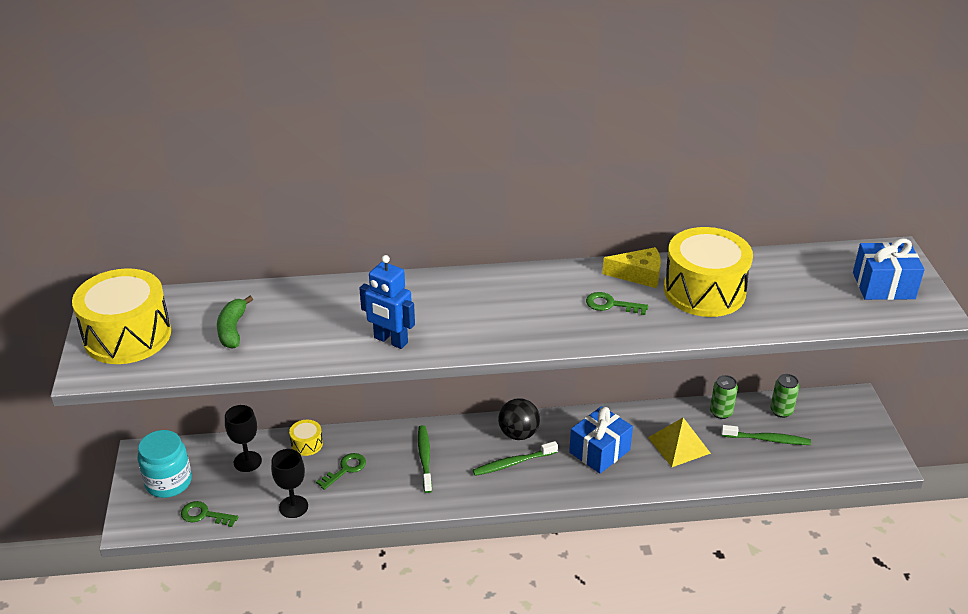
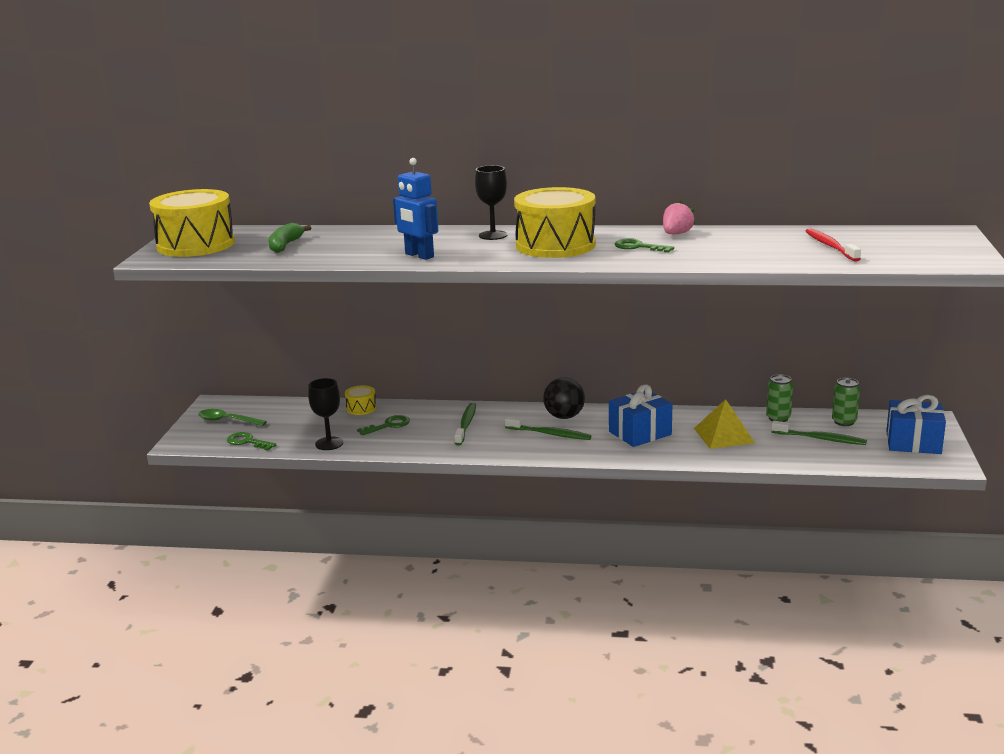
camera: 15 degrees right, 15 degrees down
turquoise jar [137,430,192,498] -> green spoon [198,409,267,426]
black goblet [225,405,262,472] -> black goblet moved to [475,165,508,240]
green toothbrush [473,441,558,476] -> green toothbrush turned 150 degrees counterclockwise [505,416,591,440]
yellow cheese [602,247,661,288] -> pink strawberry [663,201,695,234]
yellow drum [664,227,753,317] -> yellow drum moved to [514,187,596,258]
blue gift [853,239,924,300] -> blue gift moved to [886,395,946,454]
none -> red toothbrush [806,228,861,262]

